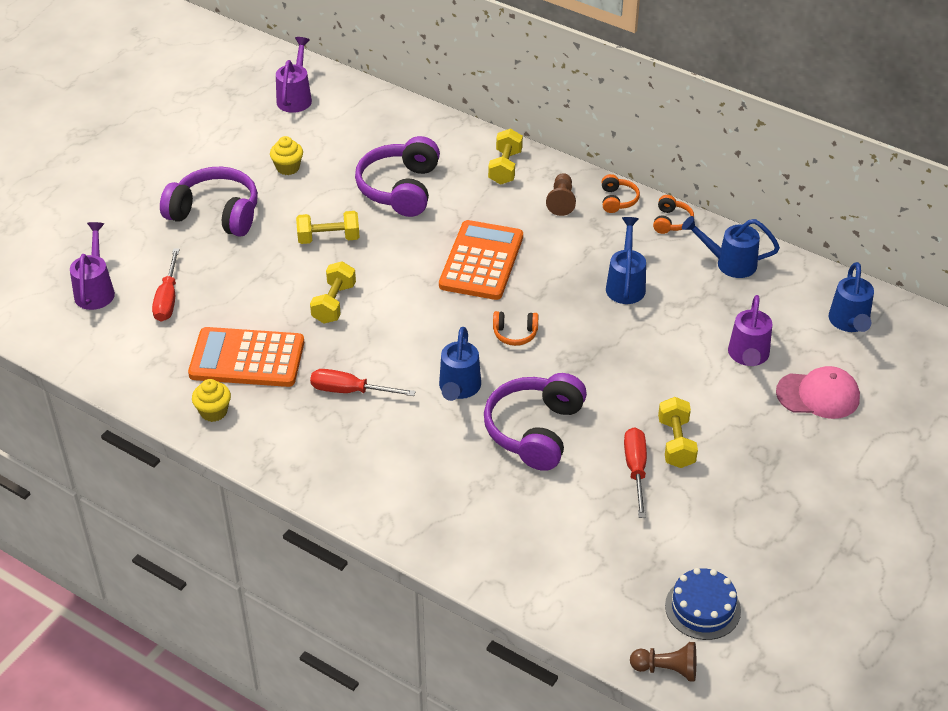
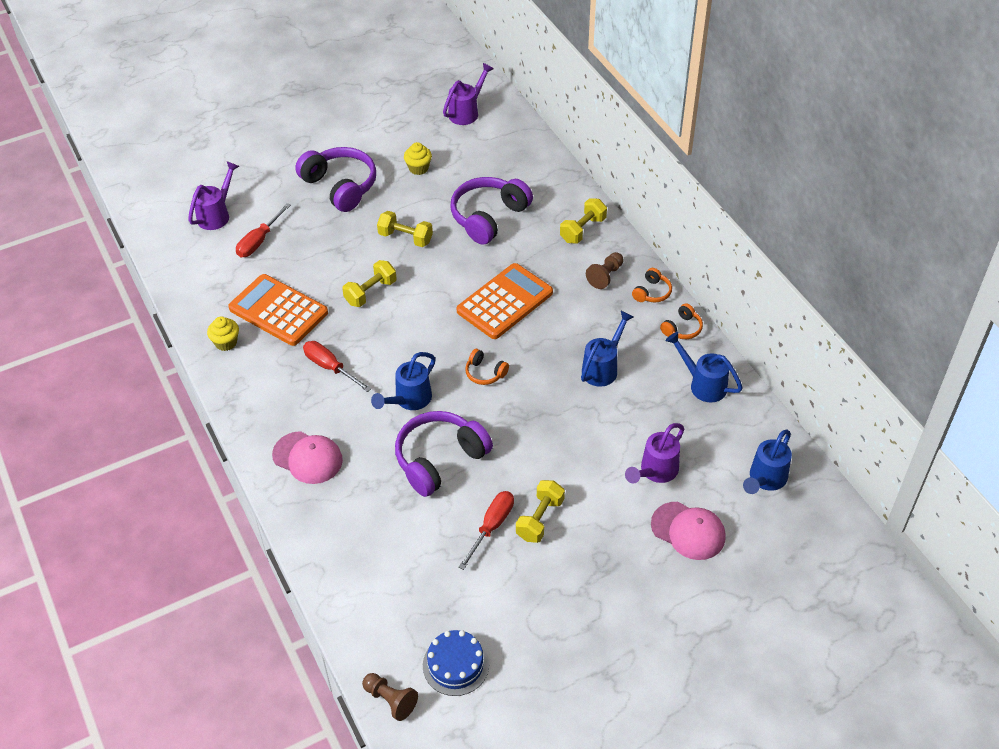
camera: 30 degrees right, 5 degrees up
none -> pink cap [272,431,343,484]

